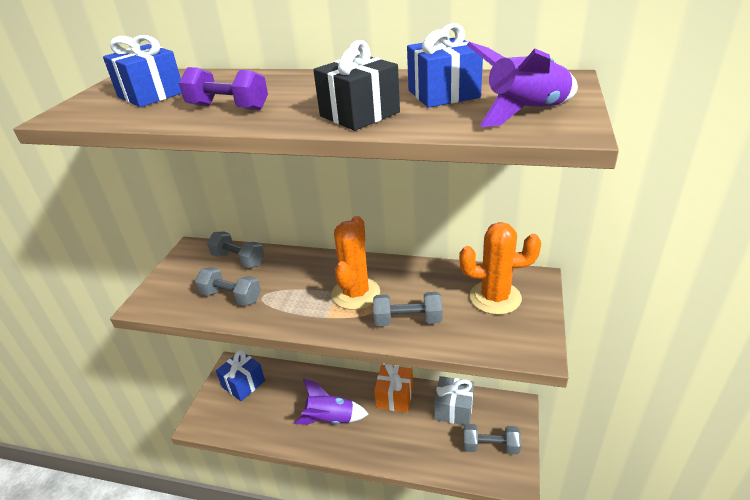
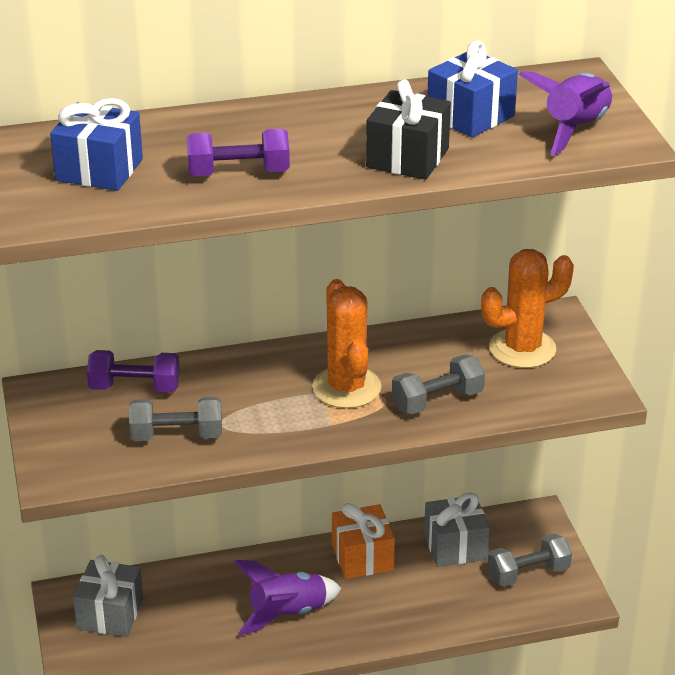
camera: 30 degrees left, 0 degrees up
grey dumbbell [207,232,265,268] -> purple dumbbell [87,350,180,393]
blue gift [216,350,265,401] -> grey gift [73,555,143,637]

